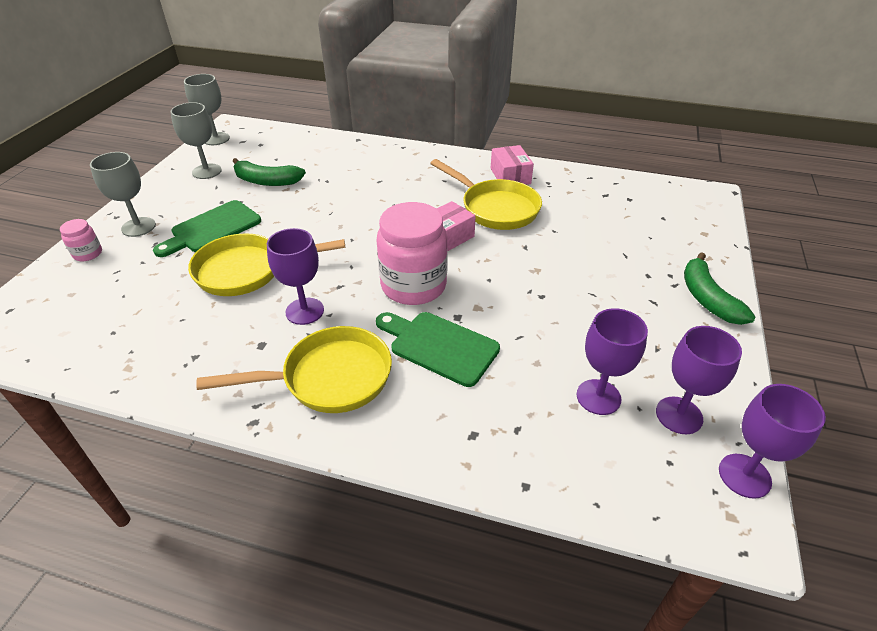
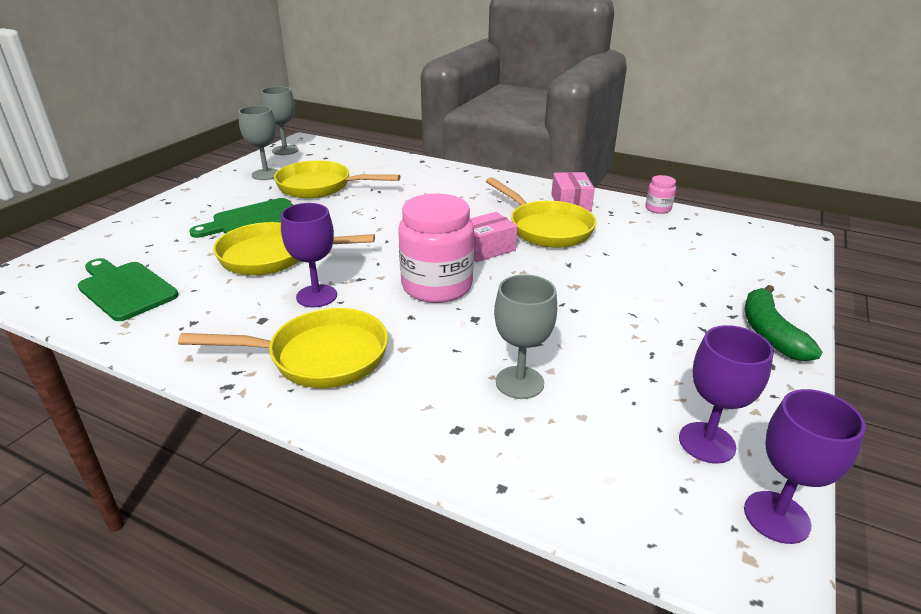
camera: 10 degrees right, 10 degrees down
pink jar [60,219,102,261] -> pink jar moved to [645,175,676,214]
grey goblet [90,152,156,237] -> grey goblet moved to [494,274,557,399]
green banana [232,158,306,186] -> yellow pan [274,160,401,198]
green cutting board [376,312,500,387] -> green cutting board moved to [78,258,179,321]
purple goblet [576,308,648,415] -> none

